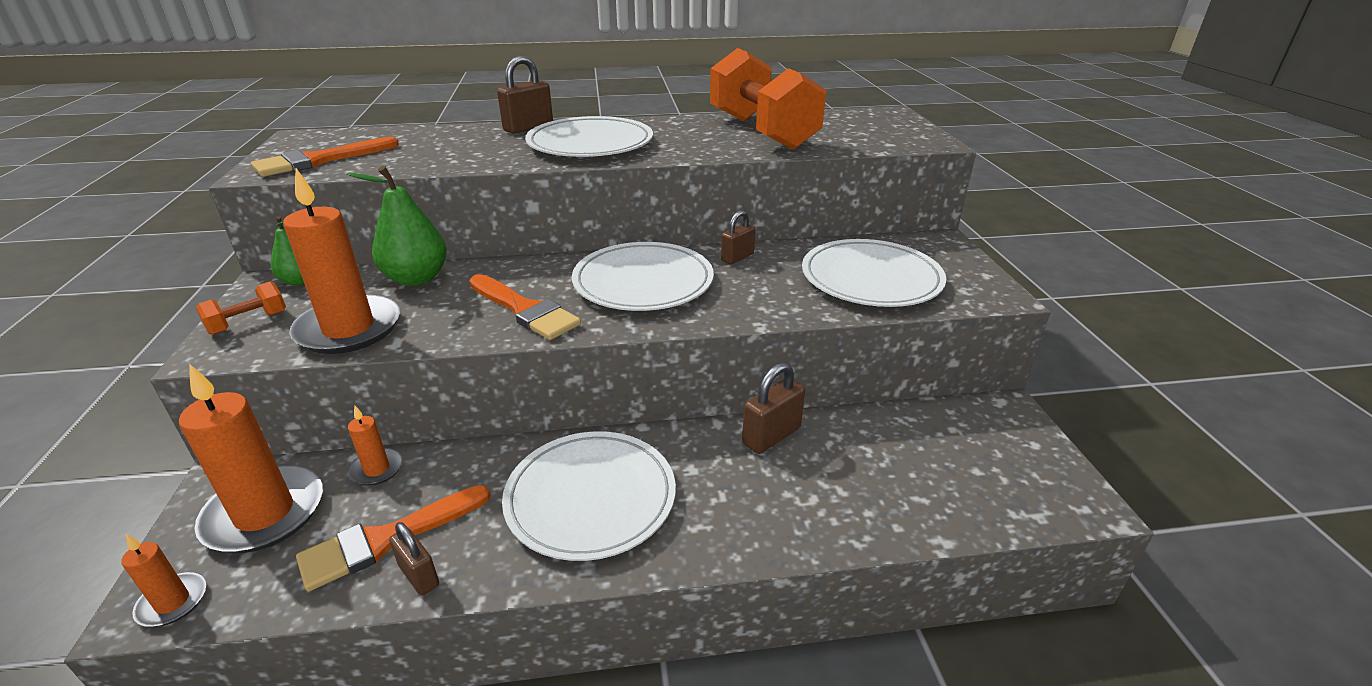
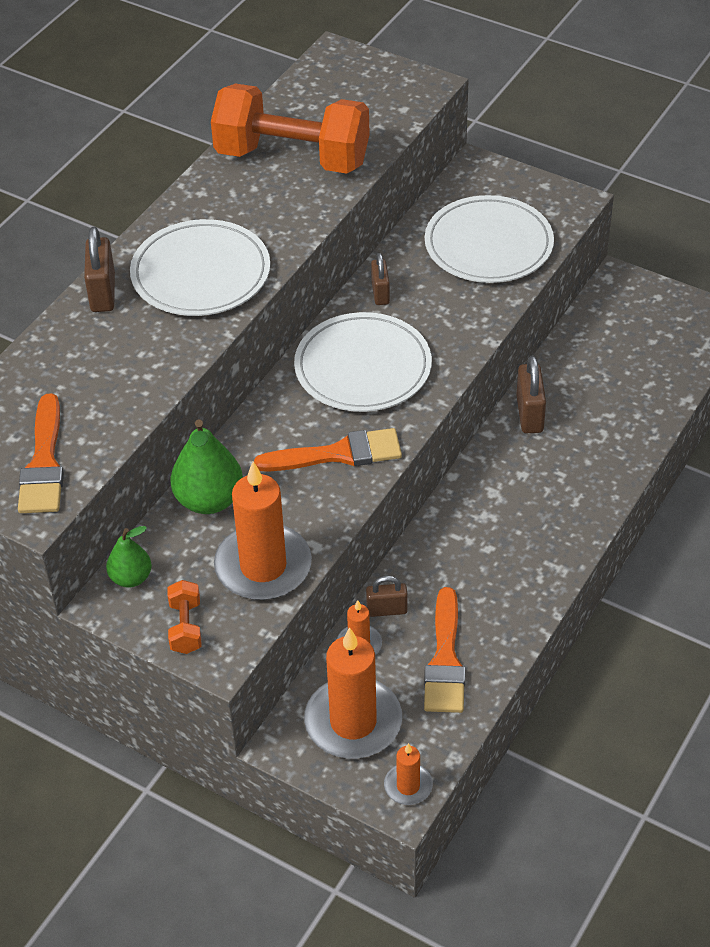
camera: 50 degrees left, 15 degrees up
brown padlock [389,522,439,596] -> brown padlock moved to [366,576,408,617]
white plate [502,431,676,561] -> none

